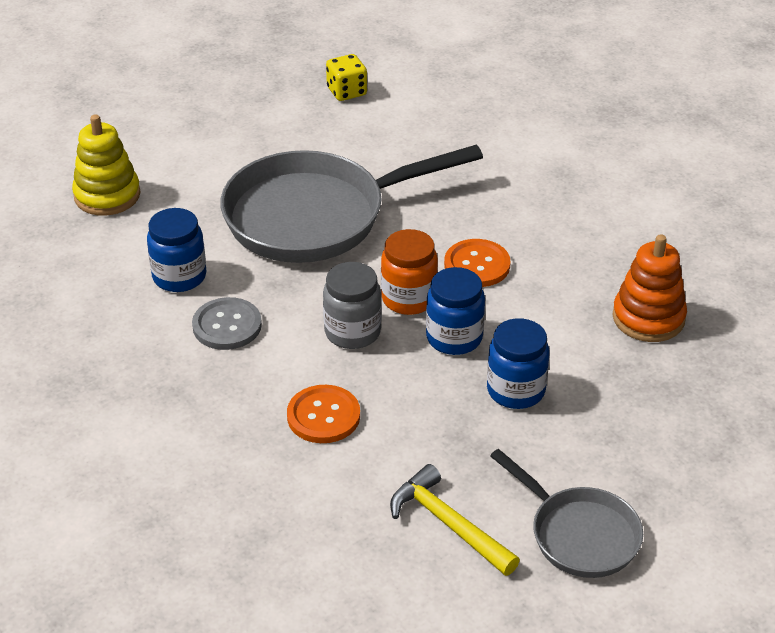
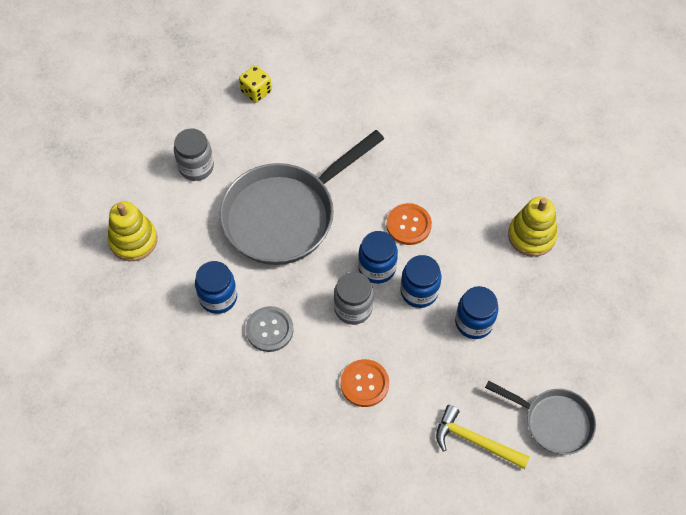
camera: 20 degrees left, 20 degrees up
orange jar [381,229,438,315] -> blue jar [358,231,398,284]
orange stacking toy [612,234,687,342] -> yellow stacking toy [508,197,558,257]
none -> grey jar [174,129,214,181]

